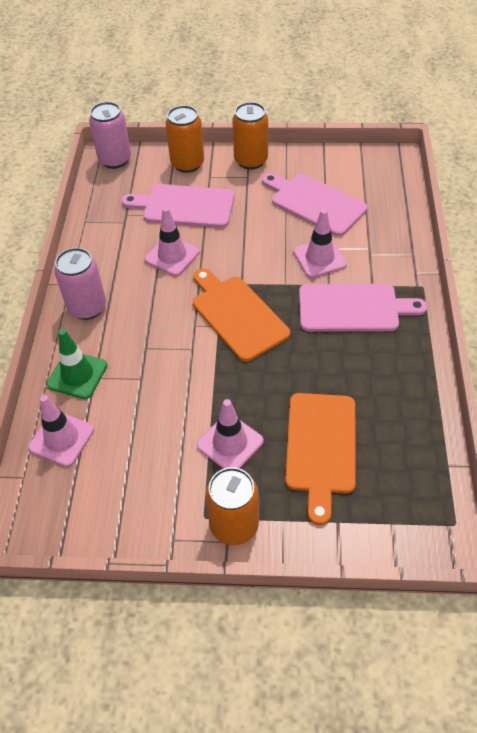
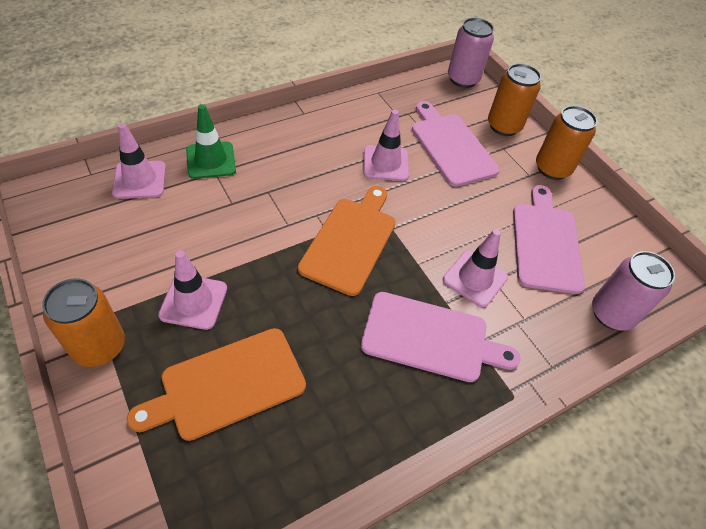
camera: 50 degrees right, 0 degrees up
pink can [54,248,106,320] -> pink can moved to [592,251,675,331]
pink cutting board [299,284,427,332] -> pink cutting board turned 45 degrees counterclockwise [361,292,521,382]

